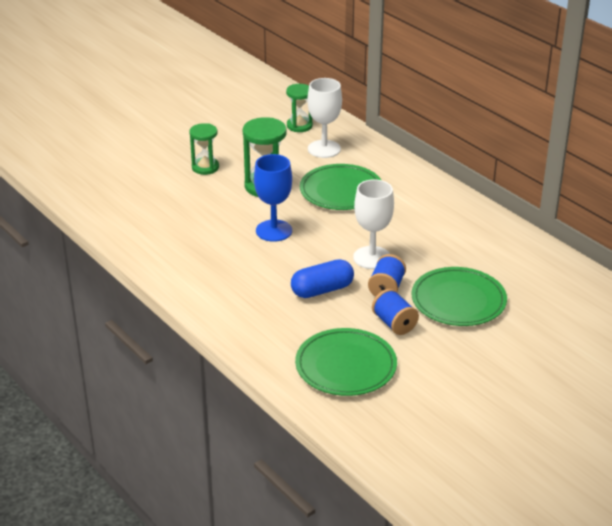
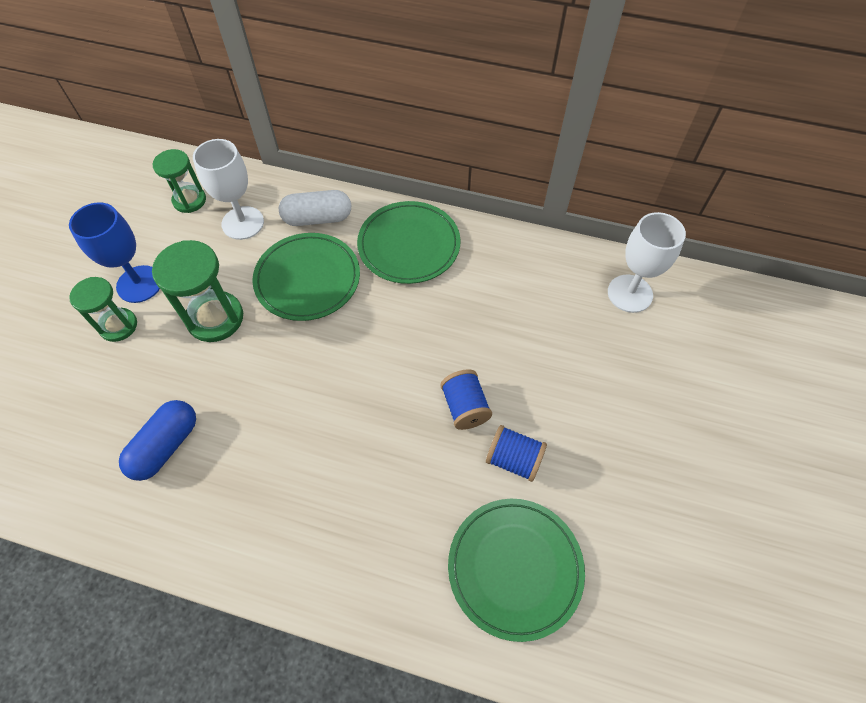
camera: 35 degrees left, 25 degrees up
blue goblet [254,154,292,242] -> blue goblet moved to [69,202,160,303]
blue capsule [291,259,354,298] -> blue capsule moved to [119,400,196,481]
white goblet [353,179,394,269] -> white goblet moved to [608,212,686,313]
green plate [412,267,507,326] -> green plate moved to [357,201,460,284]
none -> white capsule [279,190,351,226]

